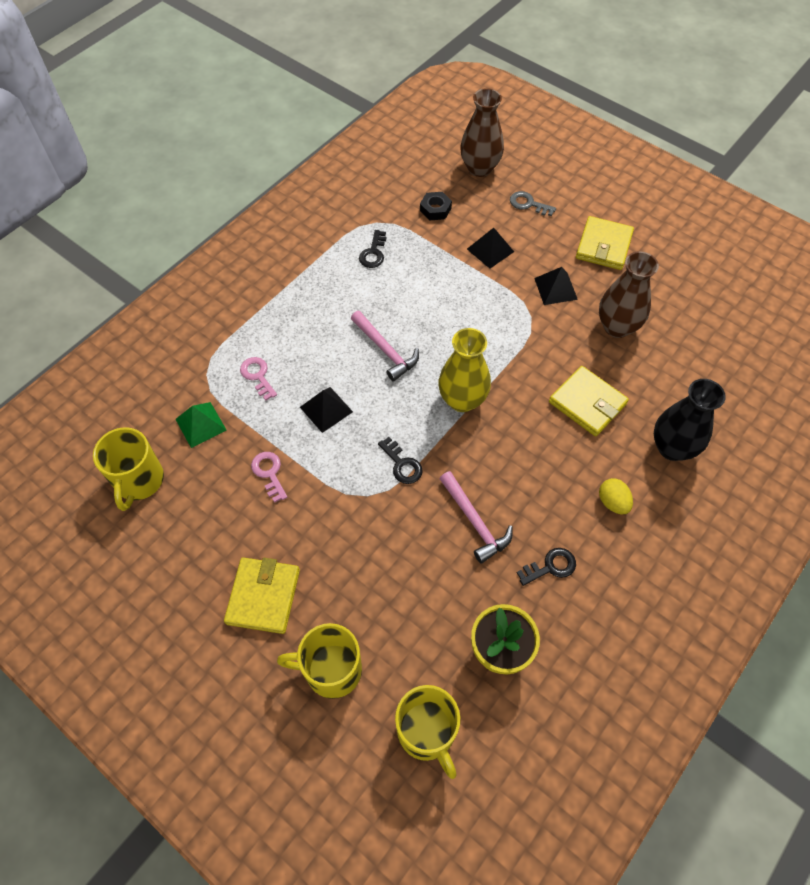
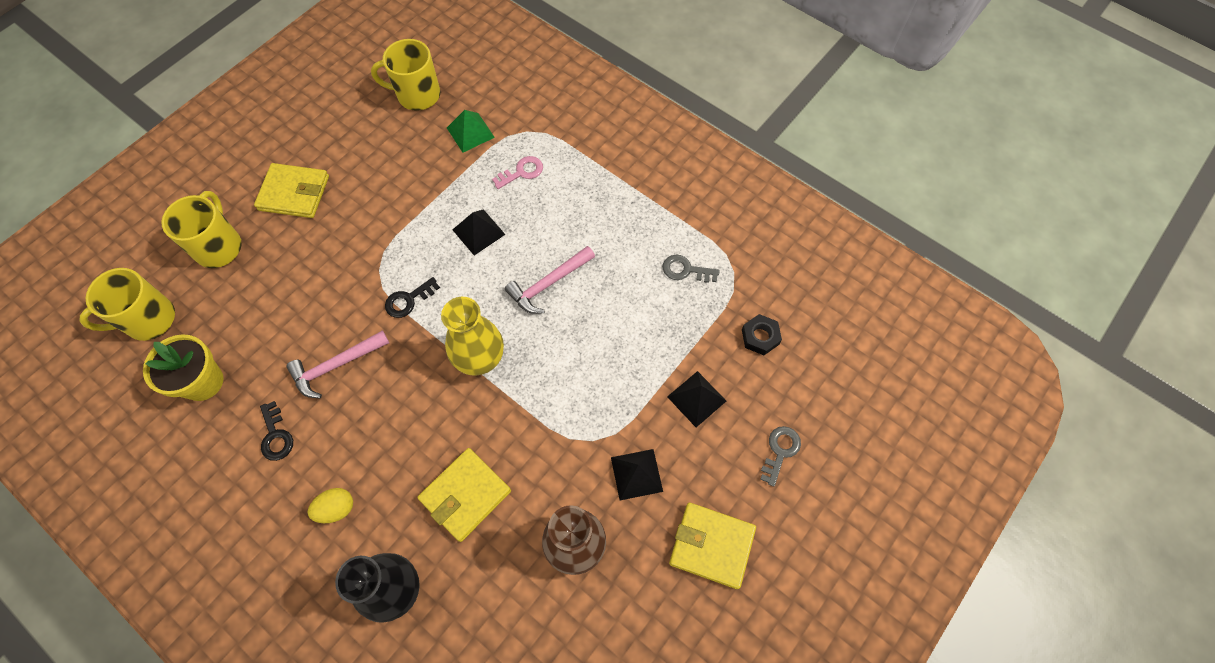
camera: 90 degrees right, 5 degrees up
pink key [251,452,287,503] -> none
black key [359,230,386,268] -> grey key [662,255,720,283]
brown vase [460,88,504,177] -> none

